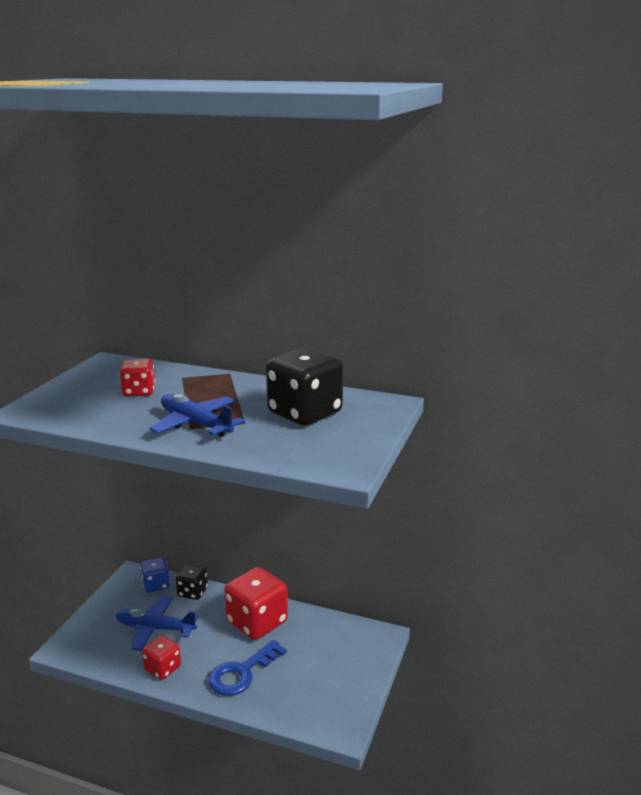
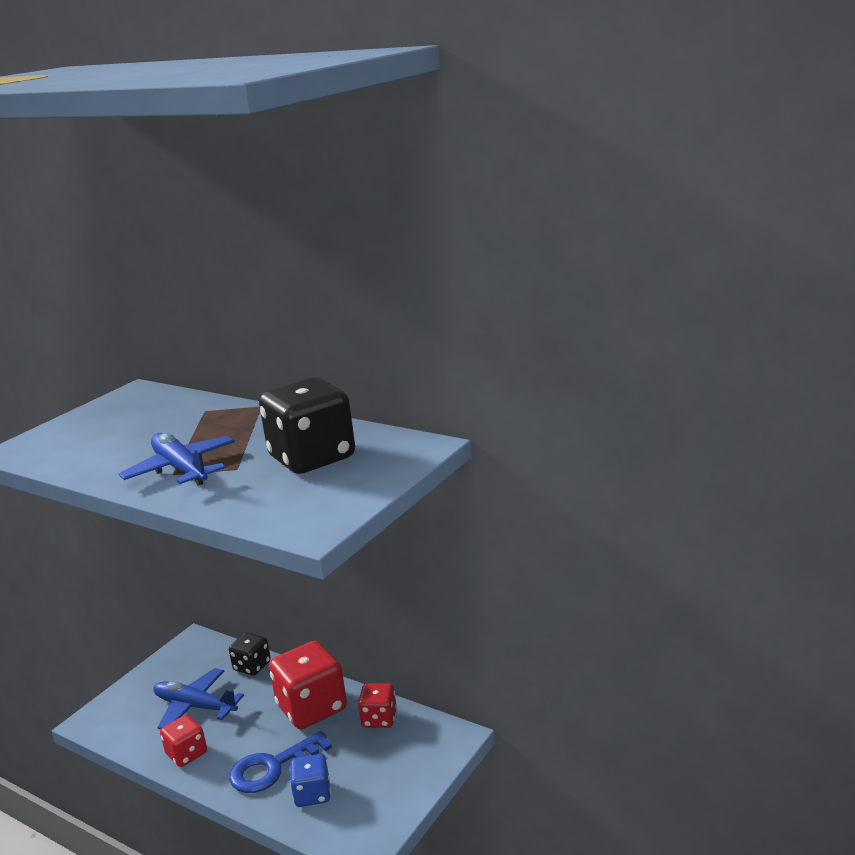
camera: 15 degrees right, 0 degrees up
red dice [120,359,155,397] -> red dice moved to [358,684,397,728]
blue dice [140,557,170,593] -> blue dice moved to [290,754,331,807]

